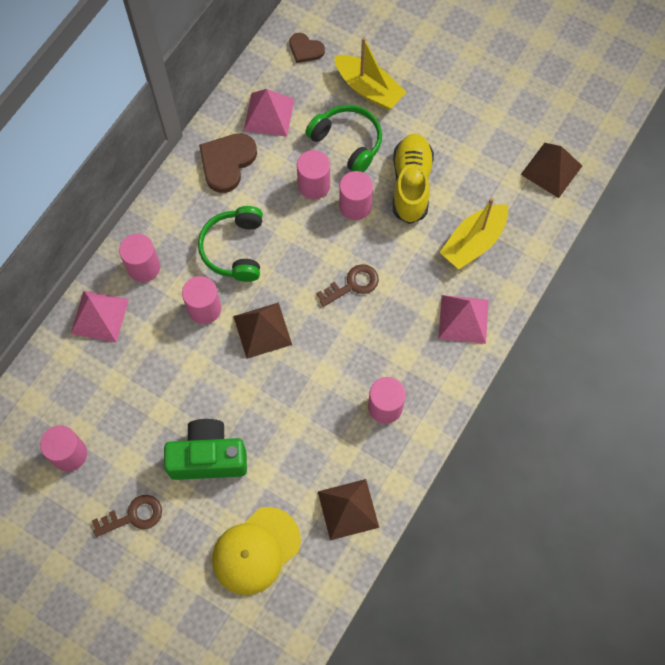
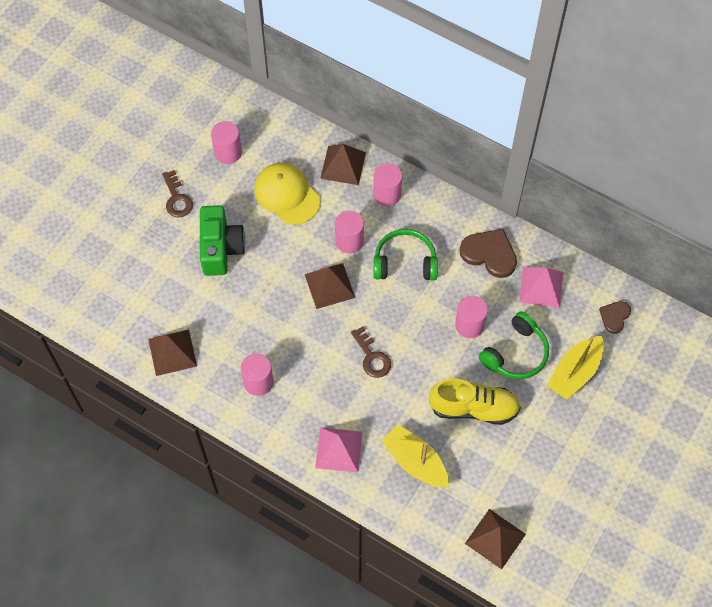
camera: 90 degrees right, 5 degrees down
pink pyramid [71,291,129,343] -> brown pyramid [320,144,366,185]
yellow cap [212,507,301,595] -> yellow cap moved to [254,163,320,225]
pink cylinder [339,171,373,220] -> none

